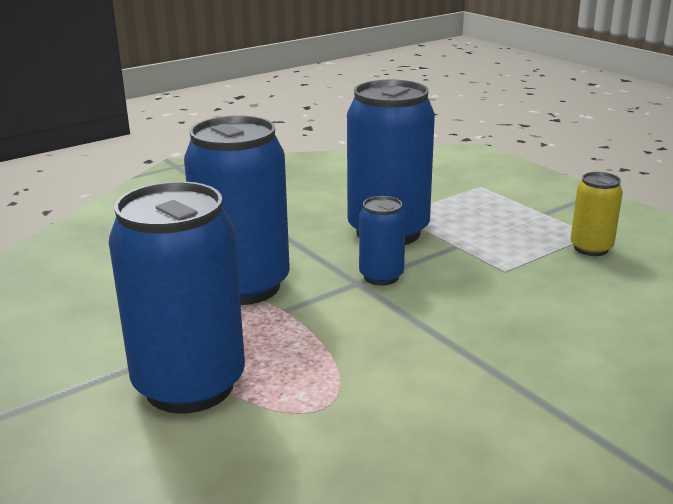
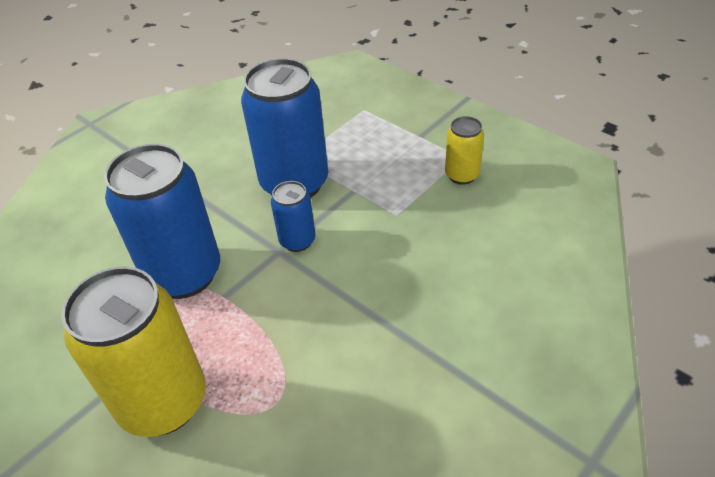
camera: 10 degrees left, 20 degrees up
blue can [109,181,245,413] -> yellow can [61,266,206,437]

